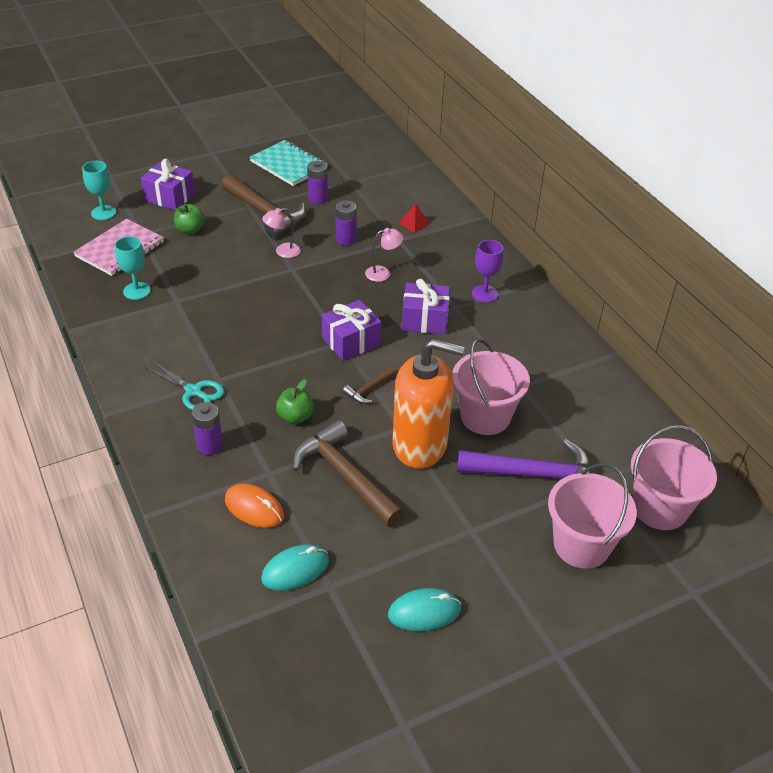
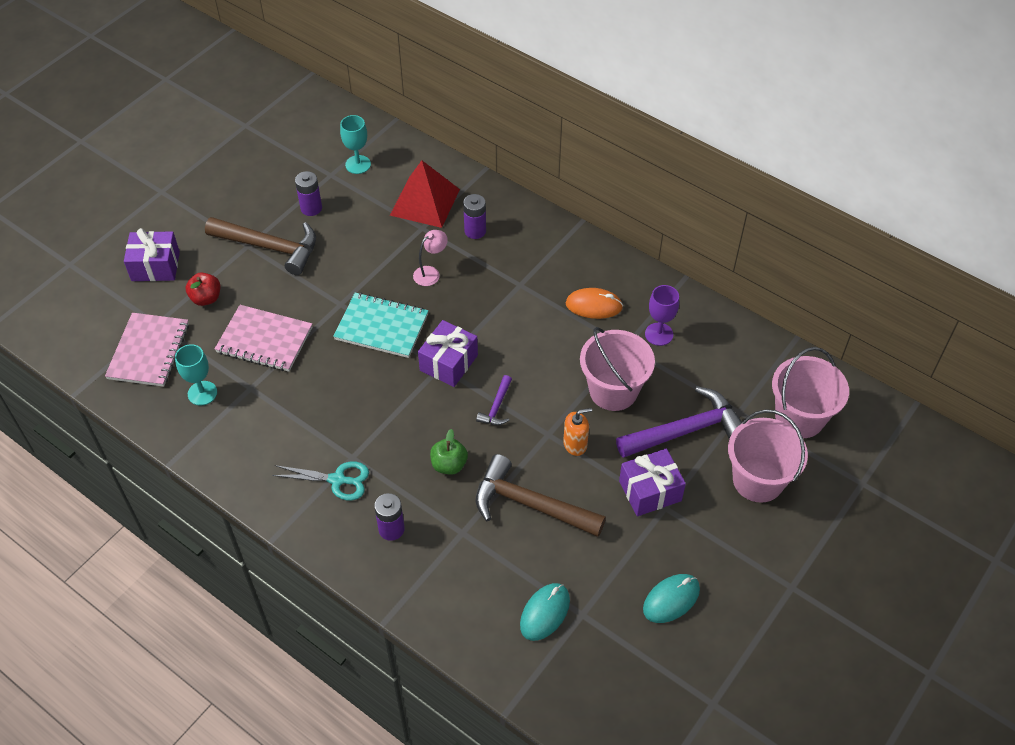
camera: 25 degrees left, 10 degrees up
turquoise goblet [82,161,116,220] -> turquoise goblet moved to [340,115,371,174]
green apple [174,204,205,234] -> red apple [186,272,220,306]
orange mouse [225,484,284,528] -> orange mouse moved to [566,288,623,319]
turquoise notebook [249,140,328,186] -> turquoise notebook moved to [333,292,428,358]
pink lamp [262,208,301,258] -> none
purple battery [335,200,357,245] -> purple battery moved to [463,194,486,239]
brown hammer [342,366,397,404] -> purple hammer [476,375,512,425]
orange soap dispenser [392,339,464,468] -> orange soap dispenser [563,408,592,456], size x0.44
red pyramid [399,203,430,233] -> red pyramid [390,161,460,228], size x2.27
purple gift [402,279,450,334] -> purple gift moved to [619,448,686,516]
purple goblet [472,240,504,303] -> purple goblet moved to [645,285,679,346]
none -> pink notebook [215,305,312,372]

